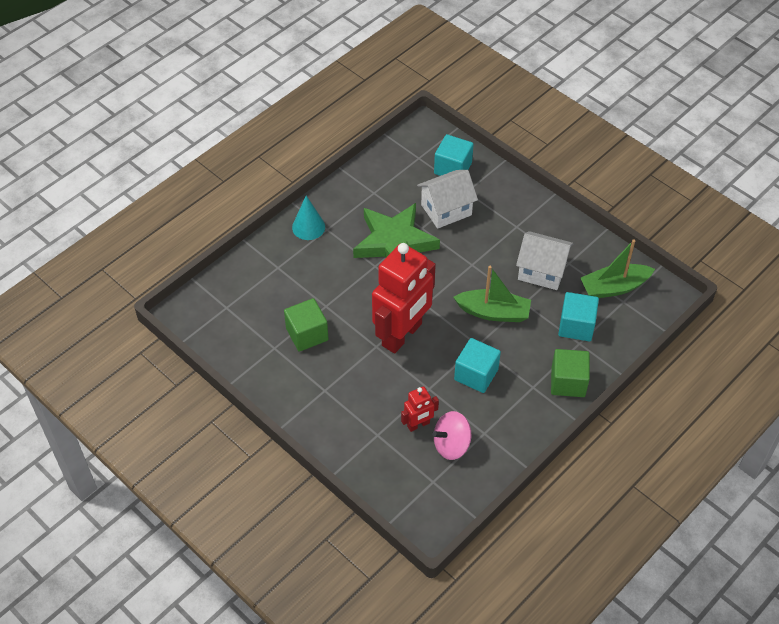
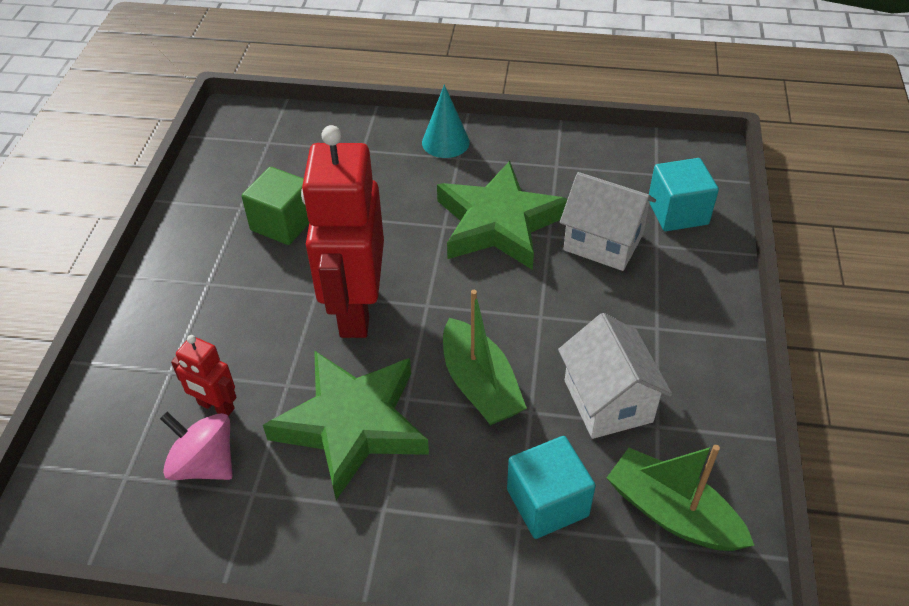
camera: 55 degrees right, 5 degrees down
red robot [372,243,436,354] -> red robot turned 90 degrees clockwise [301,125,384,338]
turquoise cube [454,338,501,393] -> green star [263,350,429,500]
green cube [551,349,590,397] -> none

